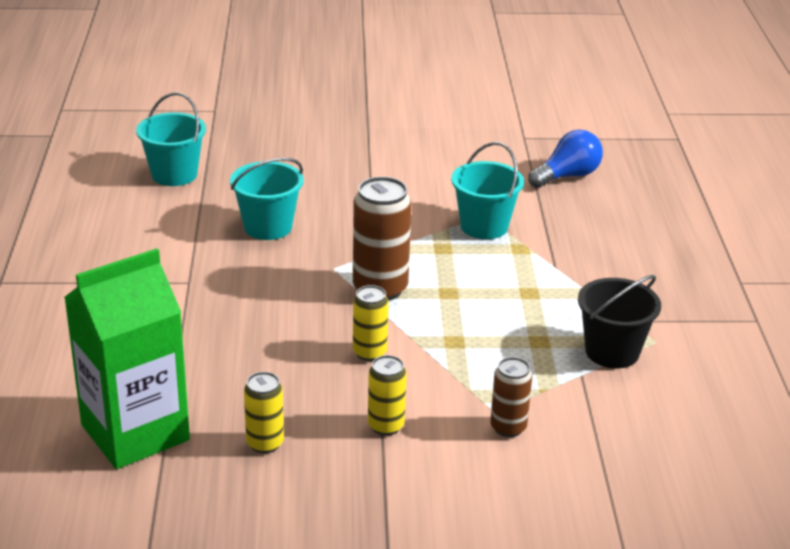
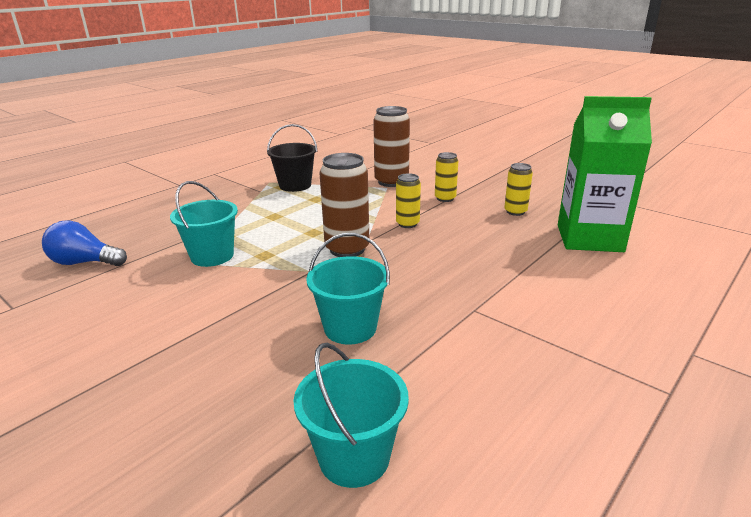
camera: 135 degrees left, 5 degrees down
brown can [490,357,532,437] -> brown can [373,106,410,187], size x1.72

